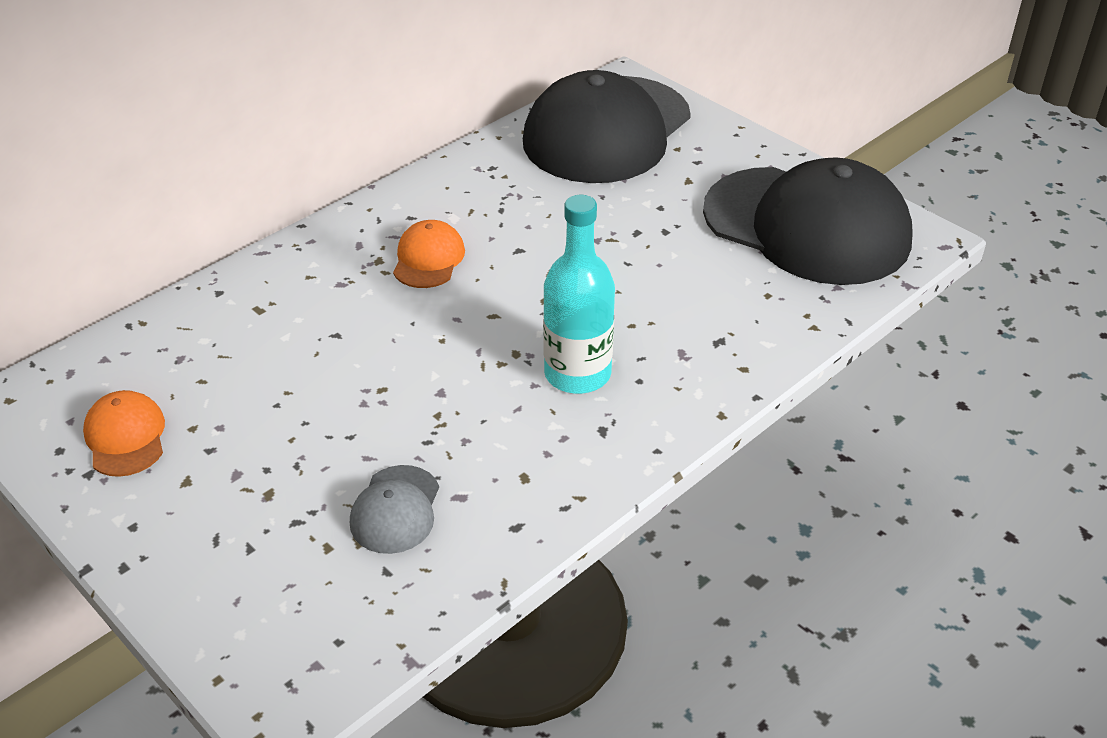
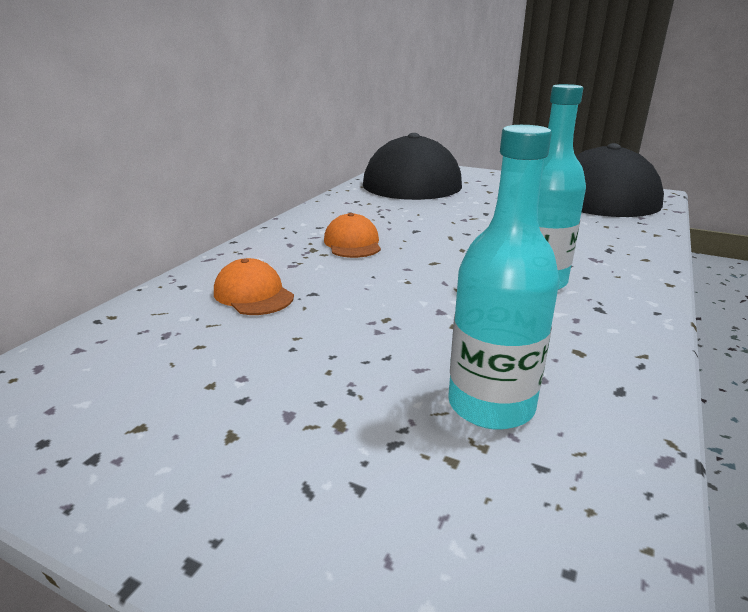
camera: 20 degrees left, 15 degrees down
orange cap [83,390,165,477] -> orange cap moved to [214,258,294,315]
grey cap [350,465,439,554] -> turquoise bottle [448,125,559,430]

